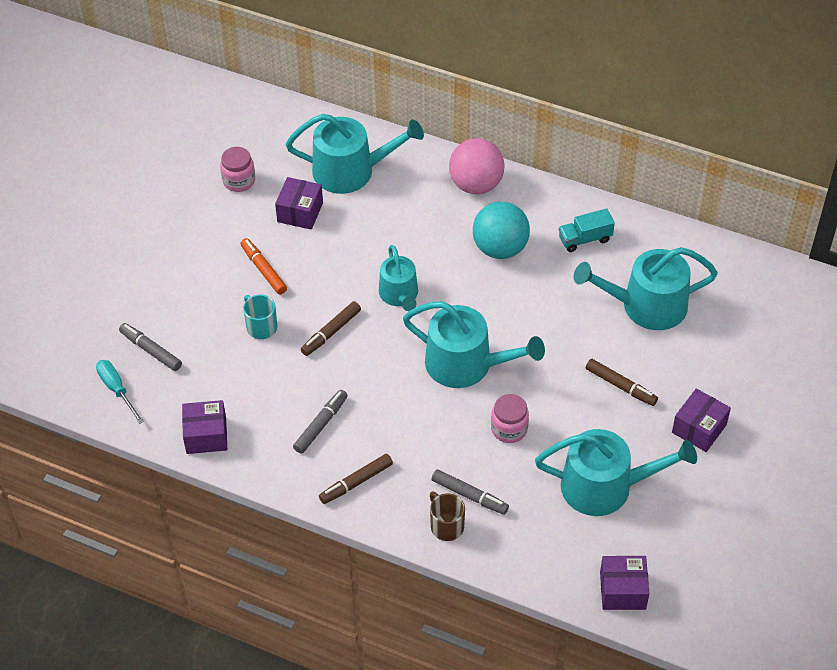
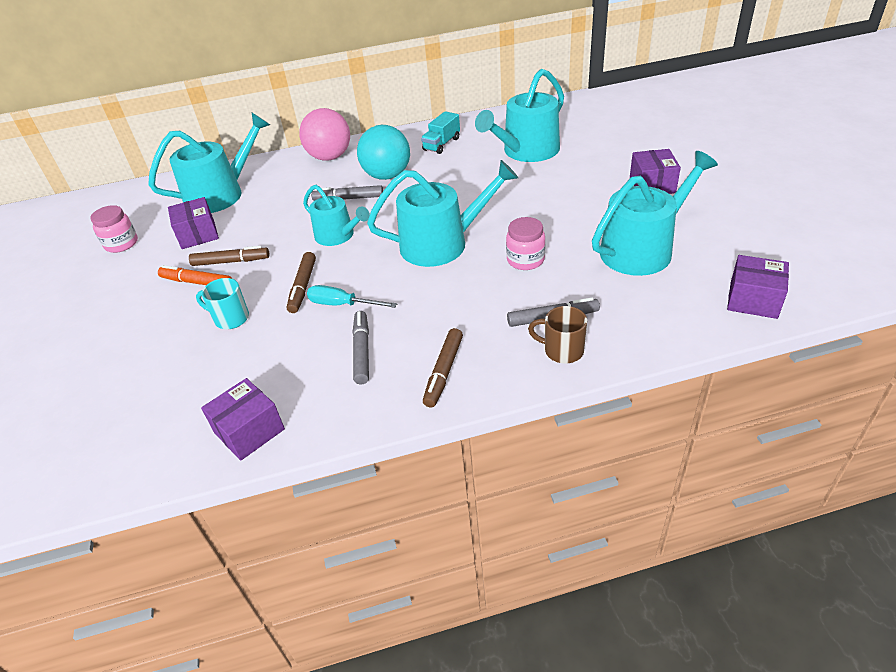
camera: 35 degrees left, 10 degrees down
turquoise screwdriver [96,360,144,424] -> turquoise screwdriver moved to [307,285,397,308]
grey marker [119,323,182,371] -> grey marker moved to [311,185,383,201]
brown marker [586,359,658,406] -> brown marker moved to [189,246,269,266]
purple box [600,556,649,610] -> purple box turned 60 degrees clockwise [727,255,789,319]

